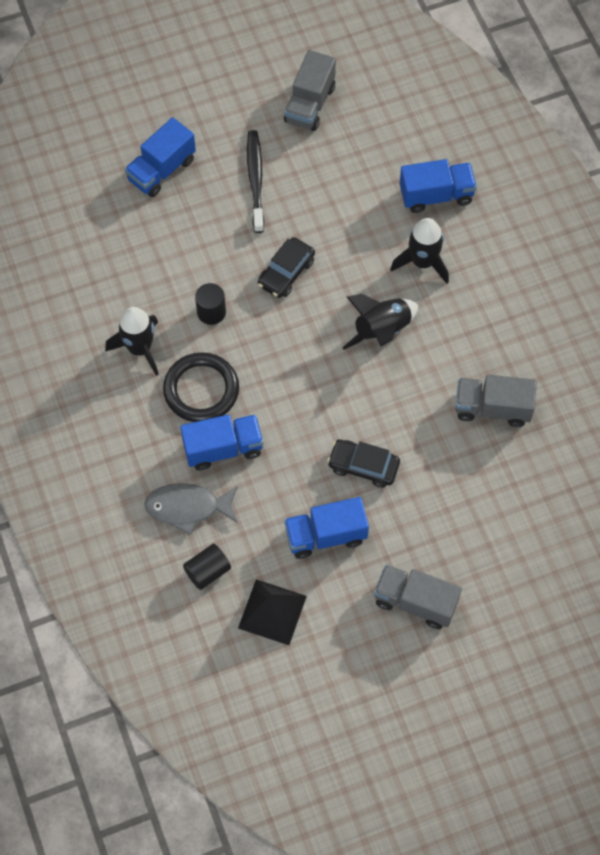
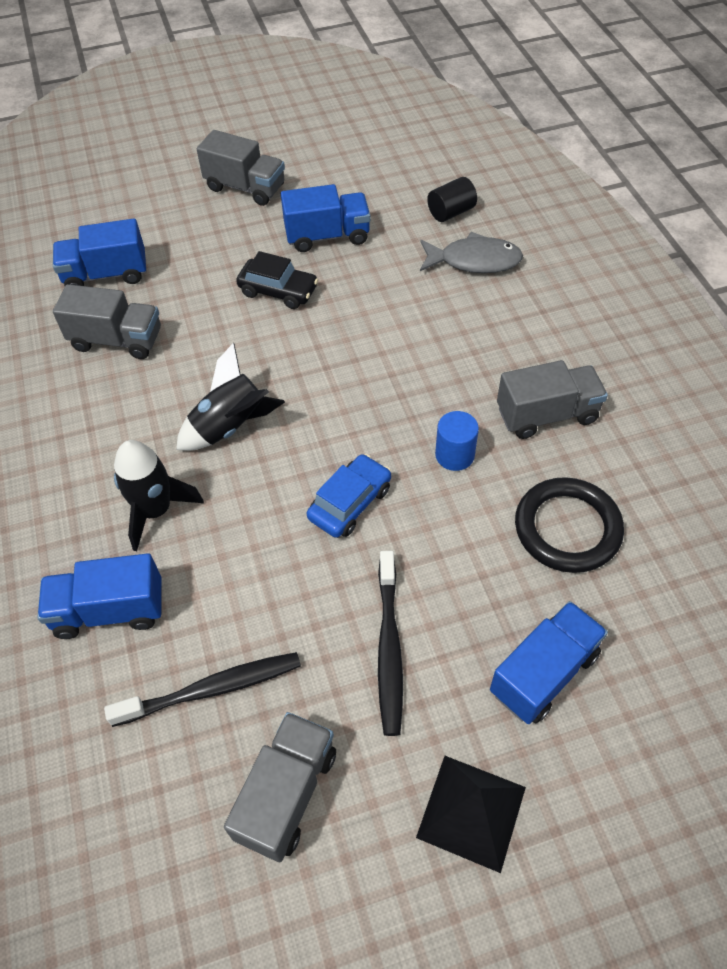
camera: 175 degrees left, 10 degrees down
black rocket [105,307,159,376] -> grey truck [497,360,608,439]
black ring [163,352,239,422] -> black ring moved to [515,477,624,573]
blue truck [180,414,264,470] -> blue truck moved to [53,218,147,286]
black cylinder [195,283,226,325] -> blue cylinder [435,411,479,471]
black pyramid [238,579,307,645] -> black pyramid moved to [416,756,526,873]
black car [258,237,315,298] -> blue car [307,454,391,538]
none -> black toothbrush [104,652,301,727]

